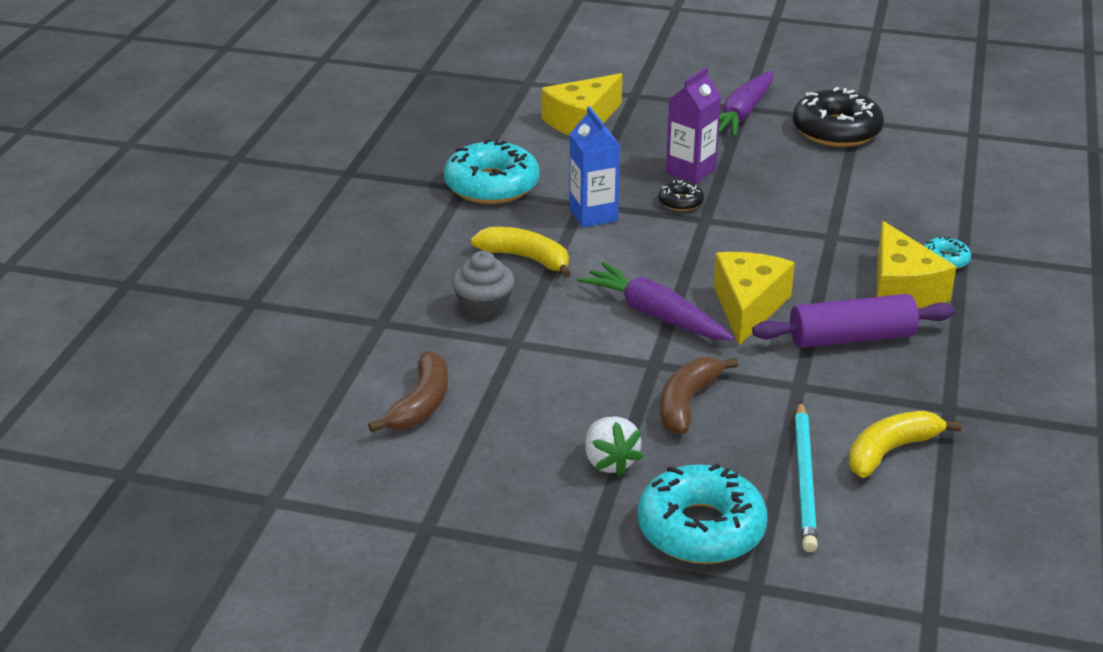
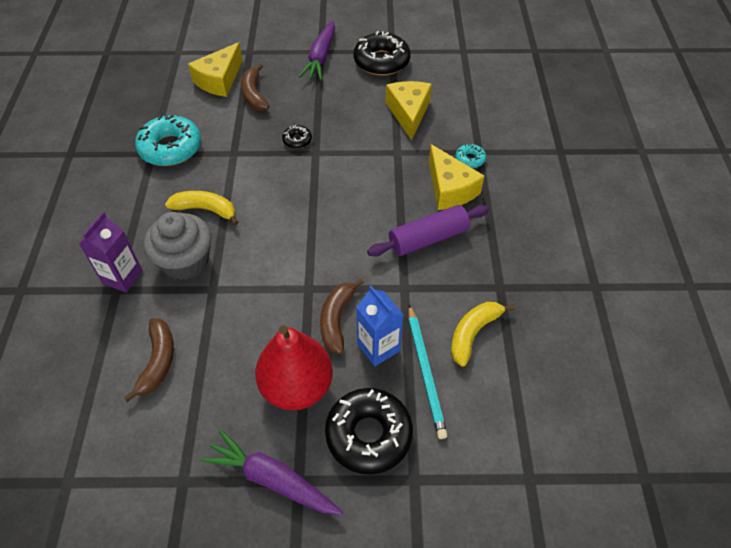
camera: 15 degrees left, 20 degrees up
grey cupcake [452,251,515,320] -> grey cupcake [143,212,211,280], size x1.53
blue carton [569,106,620,228] -> blue carton moved to [356,286,404,366]
purple carrot [577,262,734,341] -> purple carrot moved to [201,430,343,515]
white strawberry [585,416,643,477] -> red pear [255,325,333,410]
turquoise donut [637,463,767,564] -> black donut [325,388,413,474]
purple carton [666,67,721,184] -> purple carton moved to [79,212,143,293]
yellow cheese [713,252,795,345] -> yellow cheese moved to [386,81,432,141]
none -> brown banana [241,64,270,111]

